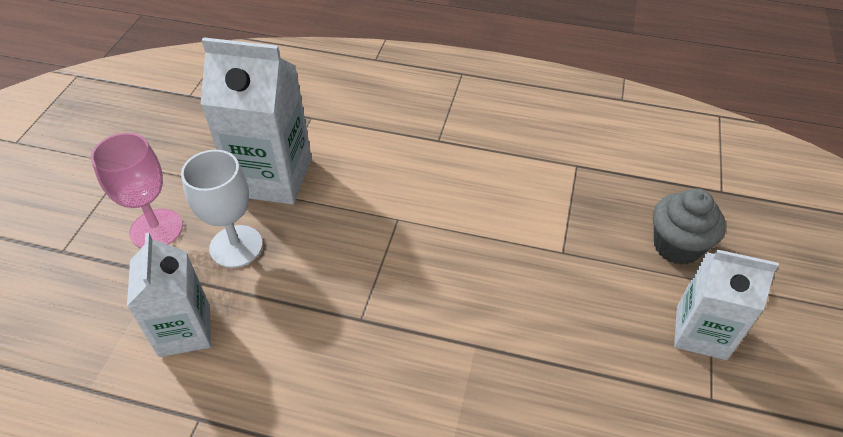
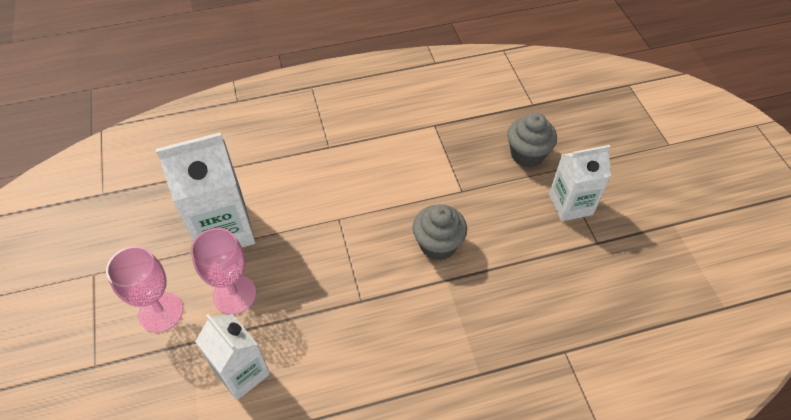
camera: 30 degrees left, 5 degrees up
white goblet [181,150,263,268] -> pink goblet [191,228,256,314]
none -> grey cupcake [412,204,467,260]

